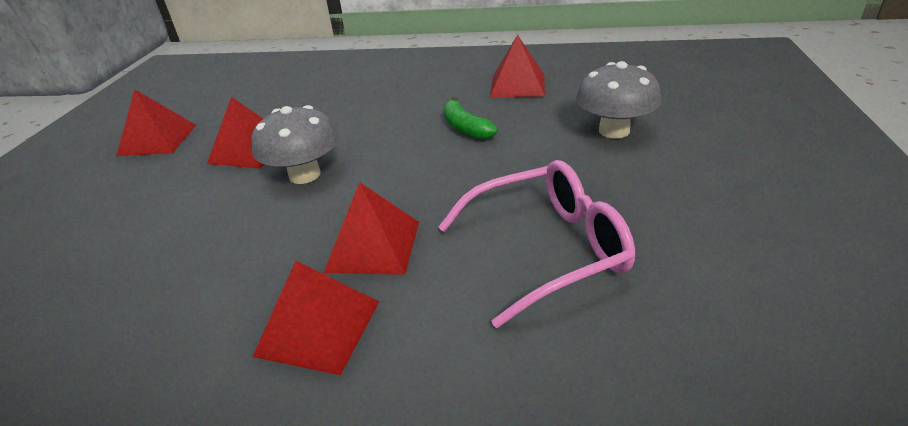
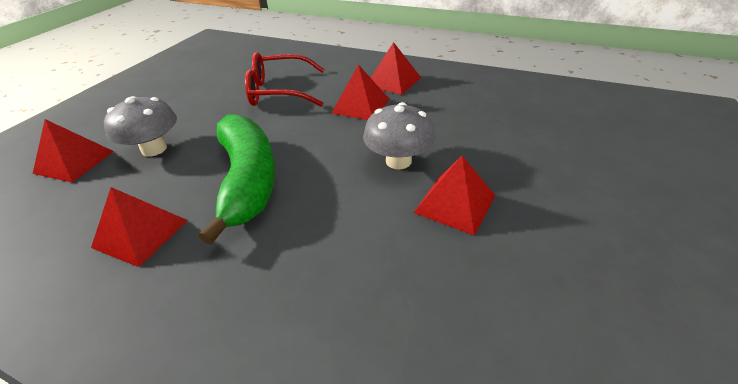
camera: 165 degrees left, 5 degrees up
red pyramid [117,89,196,156] -> red pyramid moved to [33,119,114,183]
pink glasses [438,160,635,328] -> red glasses [245,52,325,106]
green banana [443,97,498,140] -> green banana [199,115,275,245], size x2.15

